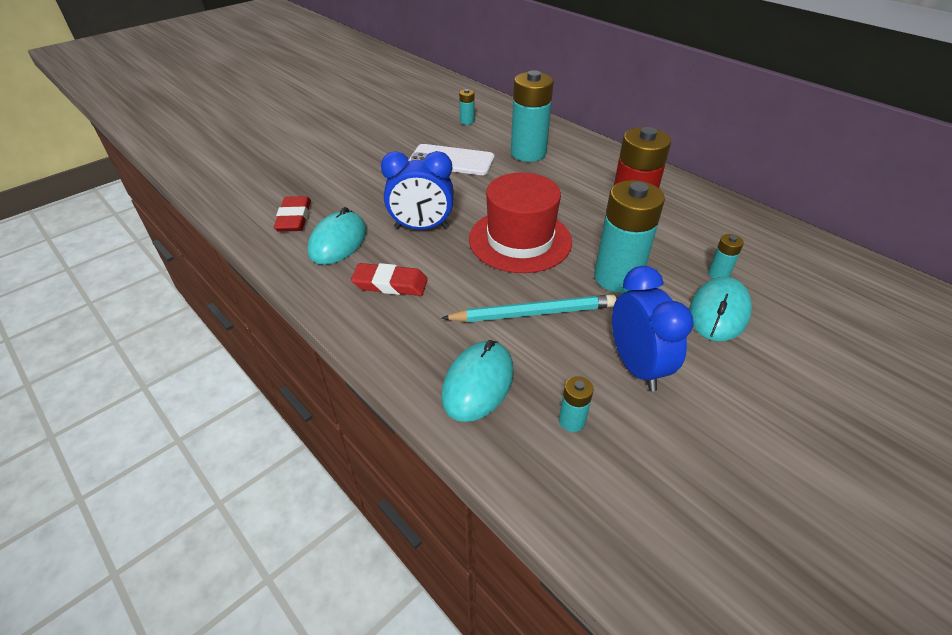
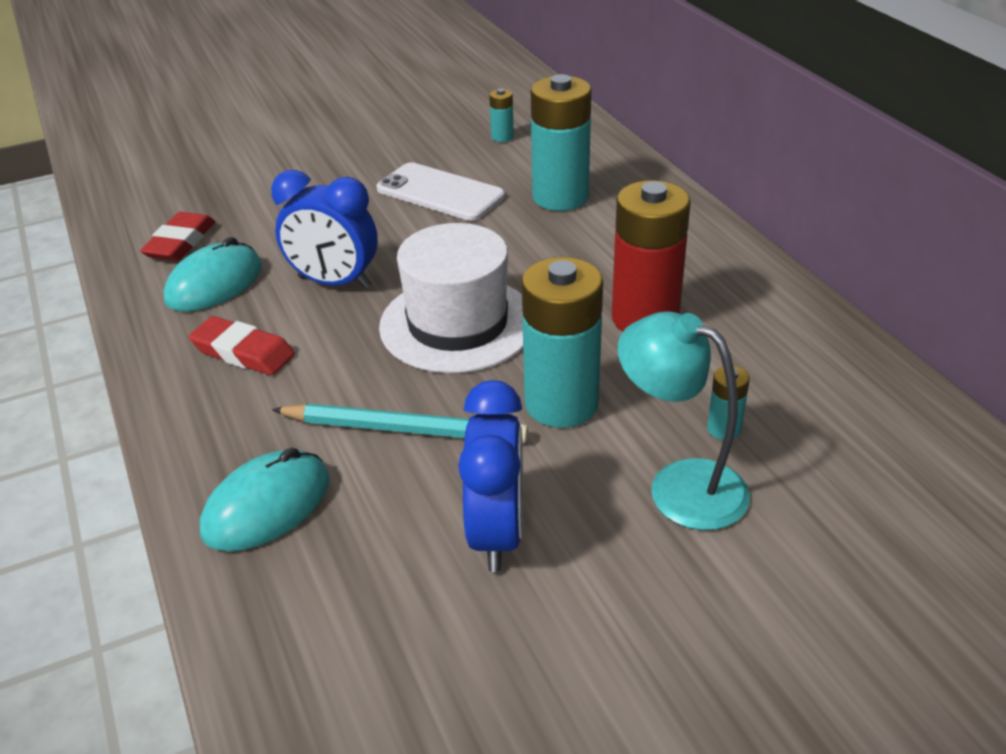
camera: 20 degrees right, 5 degrees down
red hat [469,172,572,273] -> white hat [379,223,523,373]
turquoise battery [559,376,594,432] -> none
turquoise mouse [689,277,752,341] -> turquoise lamp [618,311,750,530]

